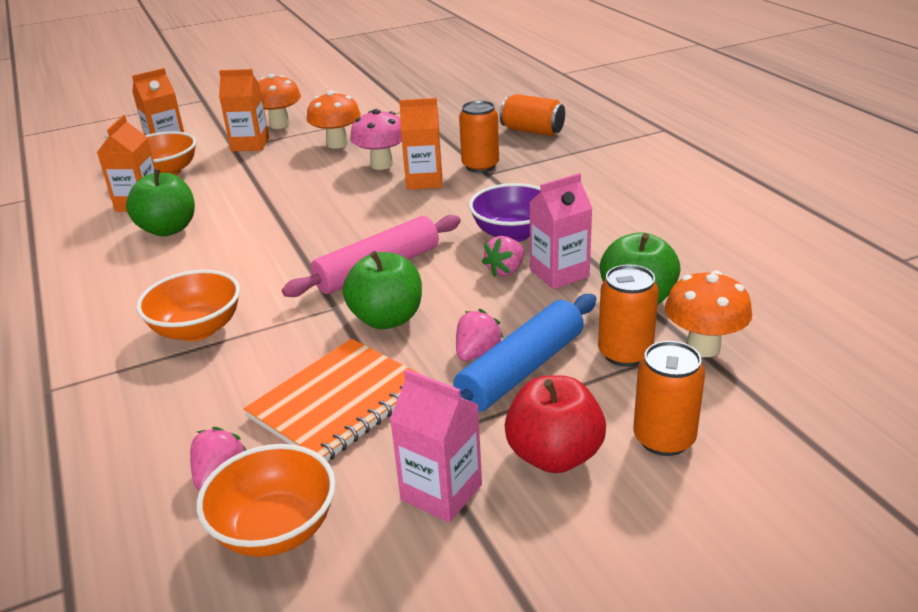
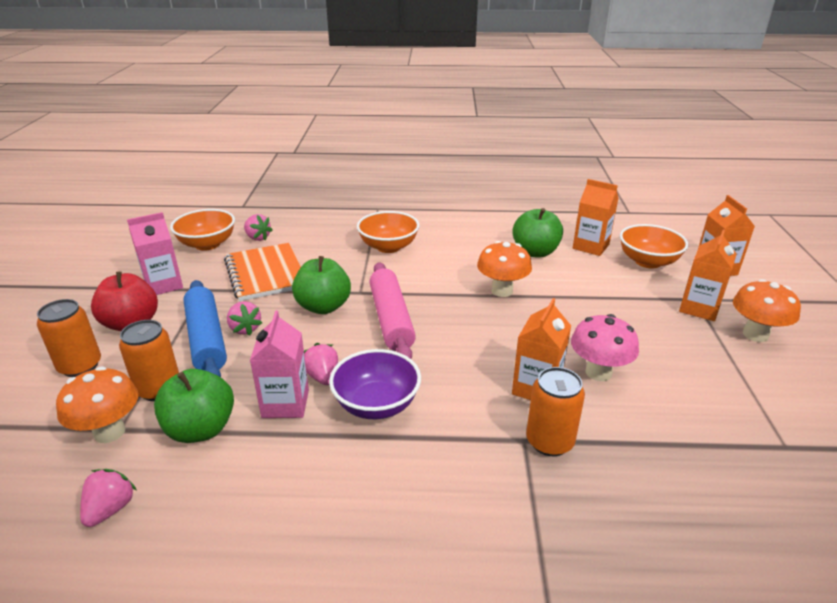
camera: 115 degrees right, 0 degrees up
orange mushroom [307,91,361,149] -> orange mushroom moved to [477,241,532,297]
orange can [500,94,565,136] -> none
none -> pink strawberry [80,469,137,527]

